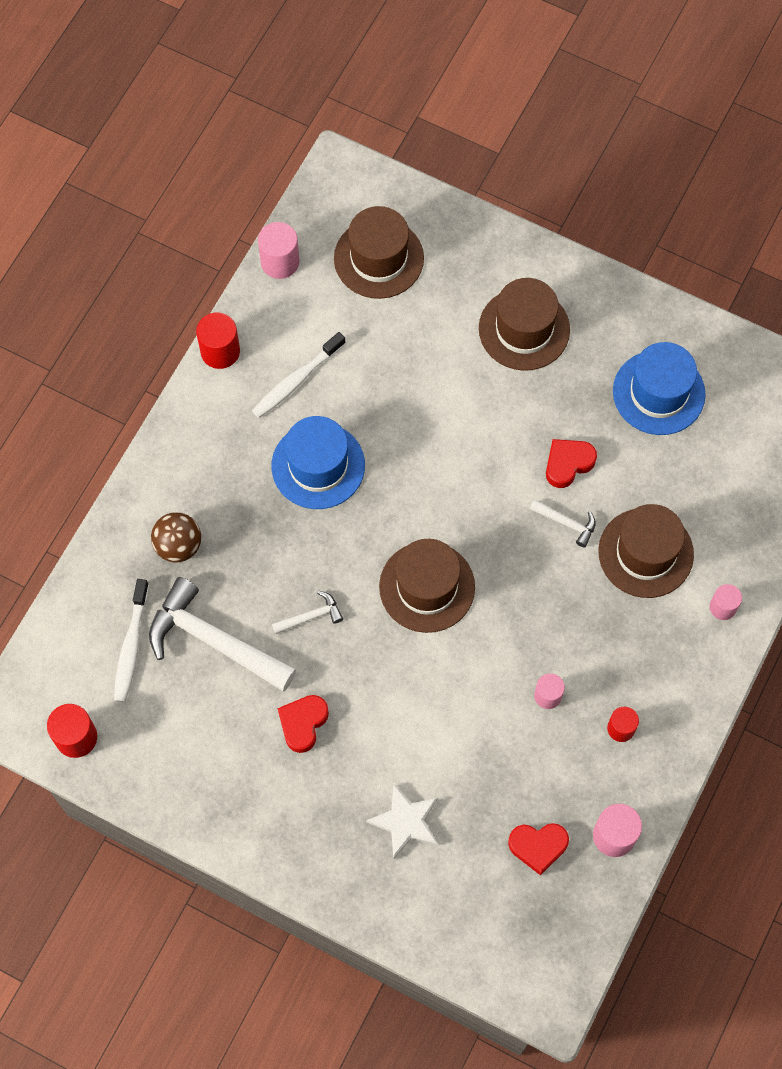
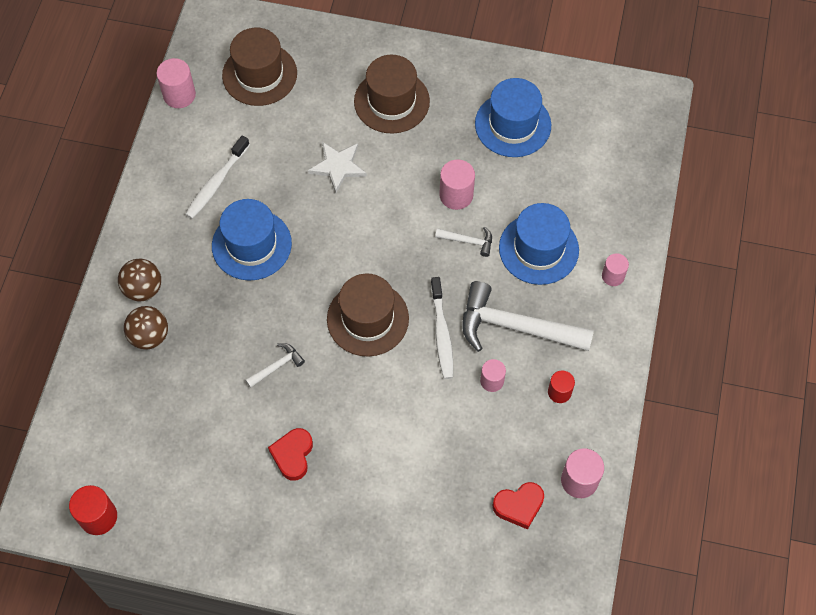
camera: 15 degrees left, 5 degrees down
white toothbrush [114,579,149,702] -> white toothbrush moved to [431,277,453,379]
white hammer [149,577,296,691] -> white hammer moved to [462,281,594,352]
red cylinder [196,312,240,369] -> none
white star [366,784,438,860] -> white star moved to [308,142,367,193]
red heart [546,439,597,488] -> pink cylinder [439,159,475,210]
brown hat [598,504,694,598] -> blue hat [499,203,579,285]
none -> brown ball [118,259,161,301]

